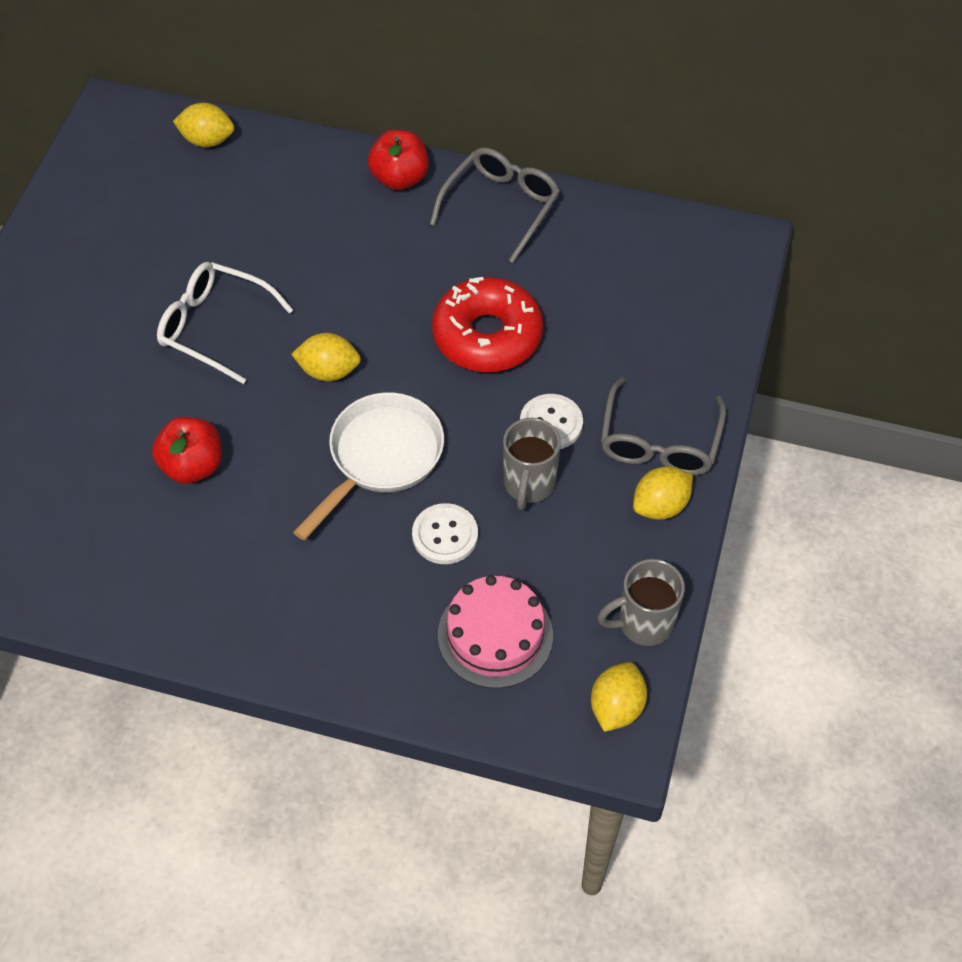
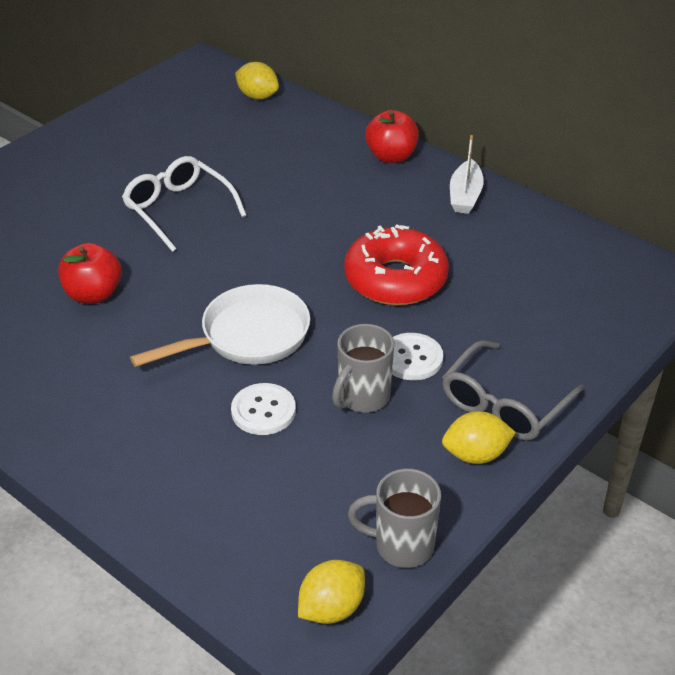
camera: 25 degrees right, 15 degrees down
yellow lemon [291,333,361,381] -> none
grey glasses [430,147,560,263] -> white boat [450,135,484,214]
pink cake [438,575,553,688] -> none

